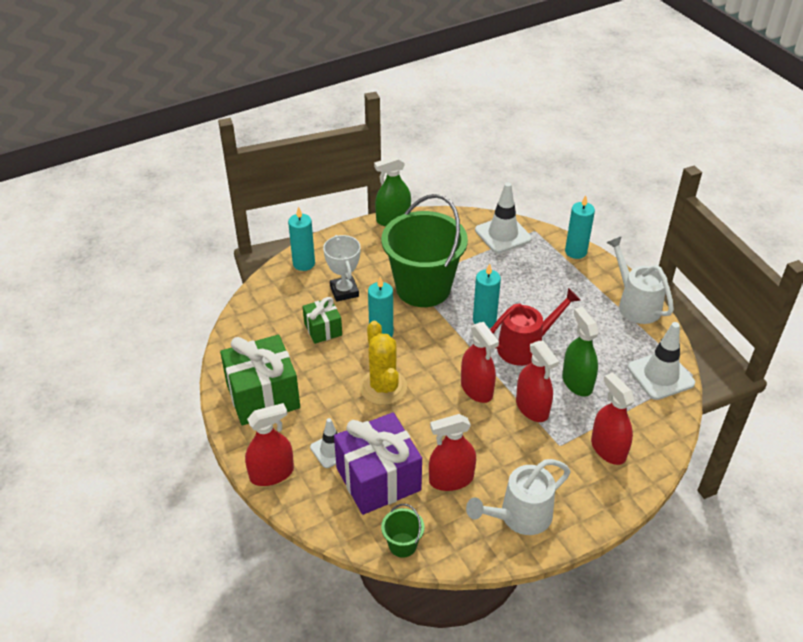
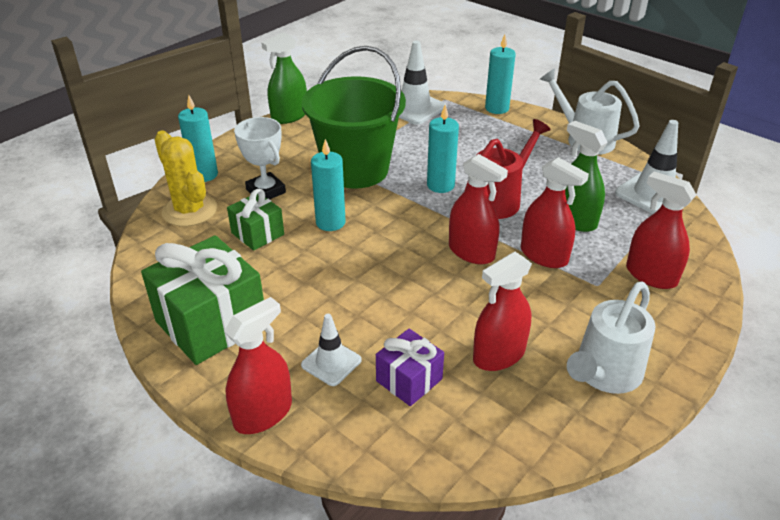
camera: 20 degrees left, 5 degrees down
purple gift [334,412,422,515] -> purple gift [376,329,444,406], size x0.54
yellow cactus [360,321,407,405] -> yellow cactus moved to [154,130,217,227]
green bucket [381,504,425,558] -> none

